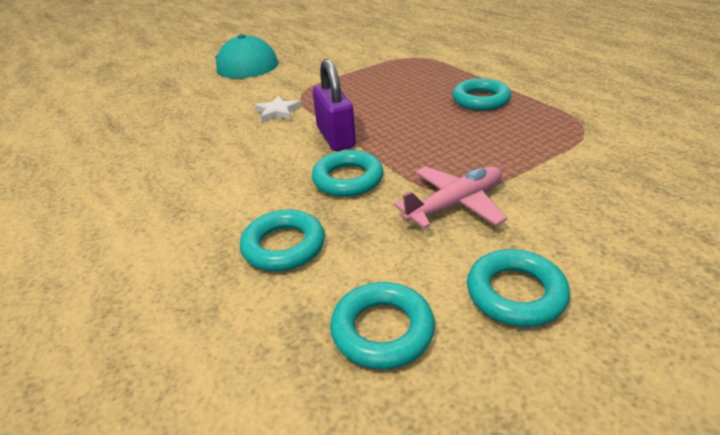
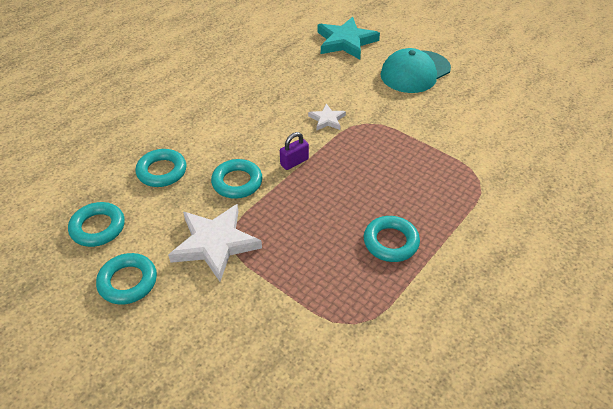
camera: 70 degrees right, 10 degrees up
purple padlock [313,59,356,151] -> purple padlock [280,132,309,170], size x0.61
pink plane [393,166,507,229] -> white star [168,204,262,282]
none -> turquoise star [317,17,380,59]

